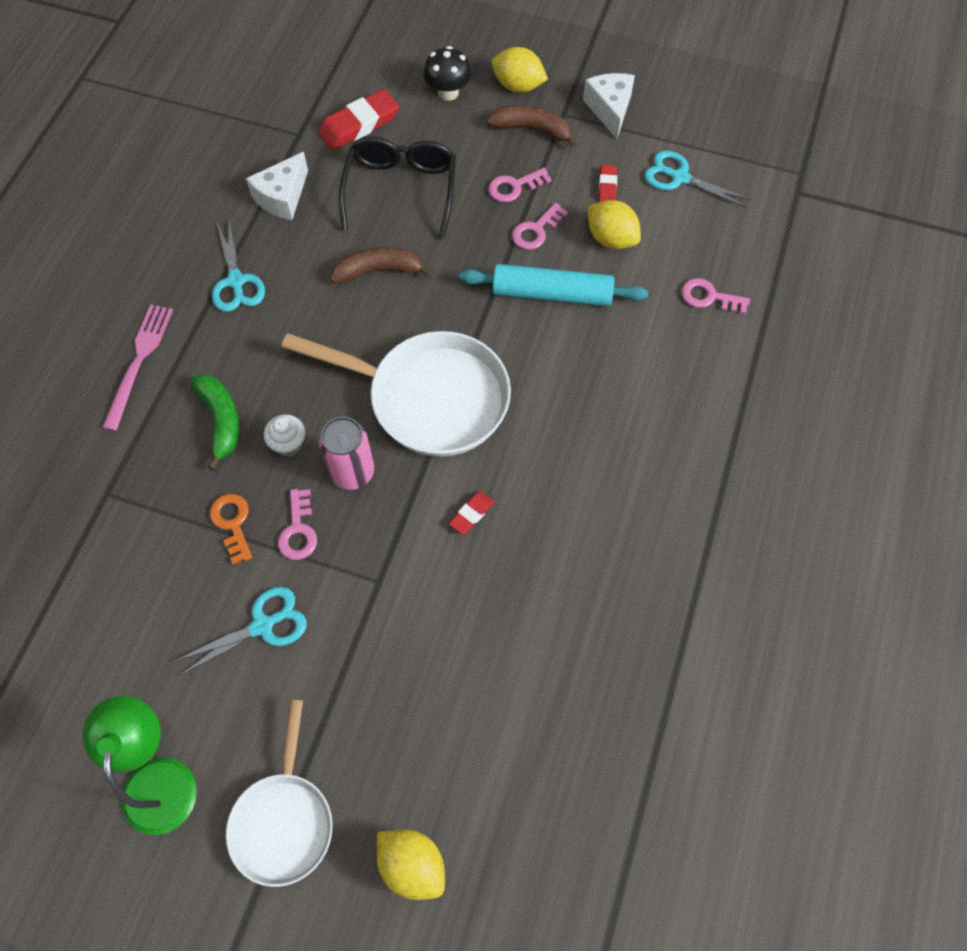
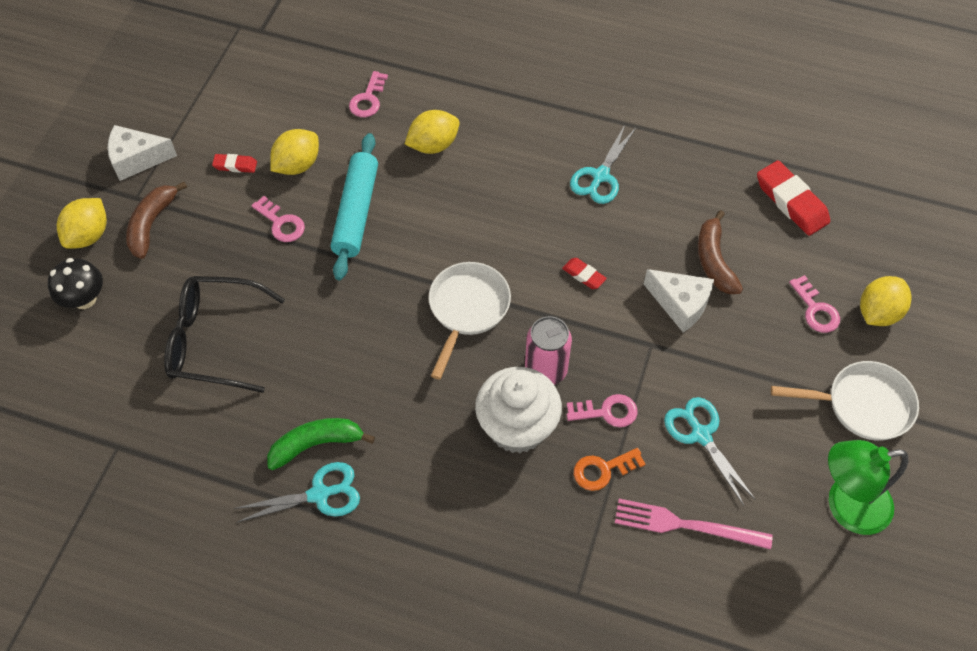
camera: 90 degrees left, 5 degrees down
pink fork [102,305,173,431] -> pink fork moved to [615,499,773,550]
green banana [191,374,239,470] -> green banana moved to [267,418,375,470]
white cheese [246,152,308,220] -> white cheese moved to [644,269,714,332]
white cupcake [264,414,305,457] -> white cupcake [475,367,562,453], size x2.09
white pan [281,331,511,457] -> white pan [429,262,511,380], size x0.63
red eraser [318,89,399,150] -> red eraser moved to [757,161,830,236]
brown banana [330,247,432,284] -> brown banana moved to [698,210,743,294]
pink key [488,168,551,202] -> pink key moved to [789,275,840,333]
turquoise scissors [644,151,751,208] -> turquoise scissors moved to [570,125,636,204]
none -> yellow lemon [405,110,460,154]

